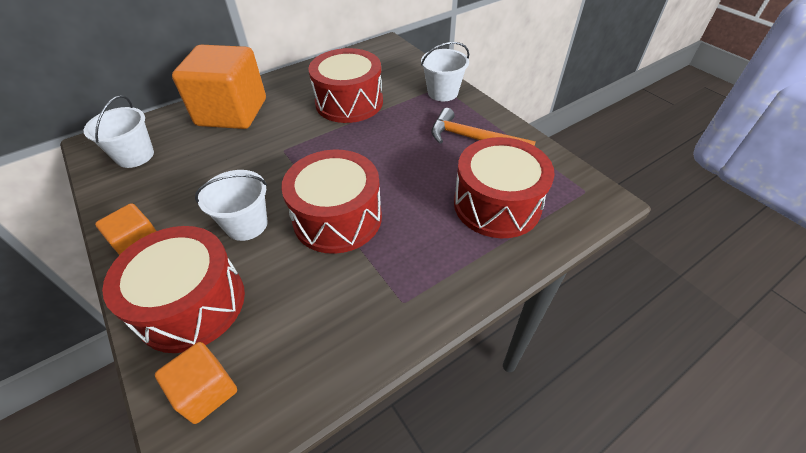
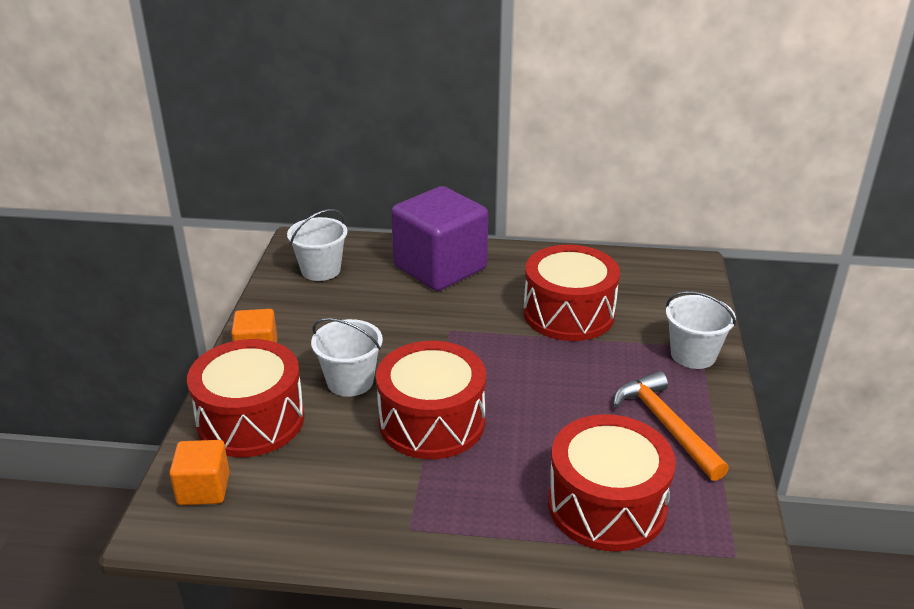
camera: 40 degrees right, 15 degrees down
orange cube [172,45,266,129] -> purple cube [391,186,488,291]

